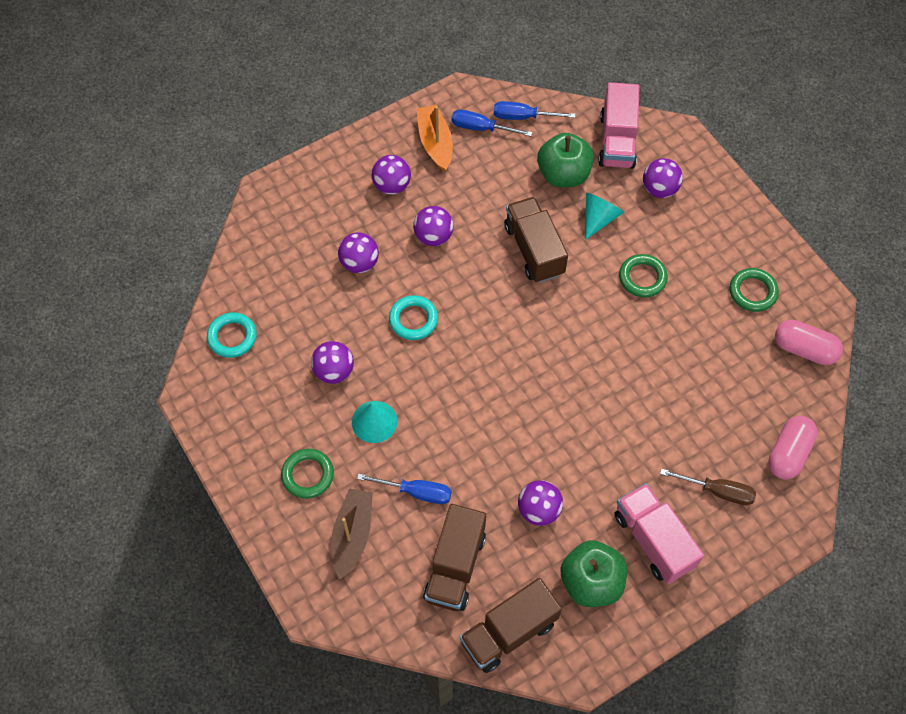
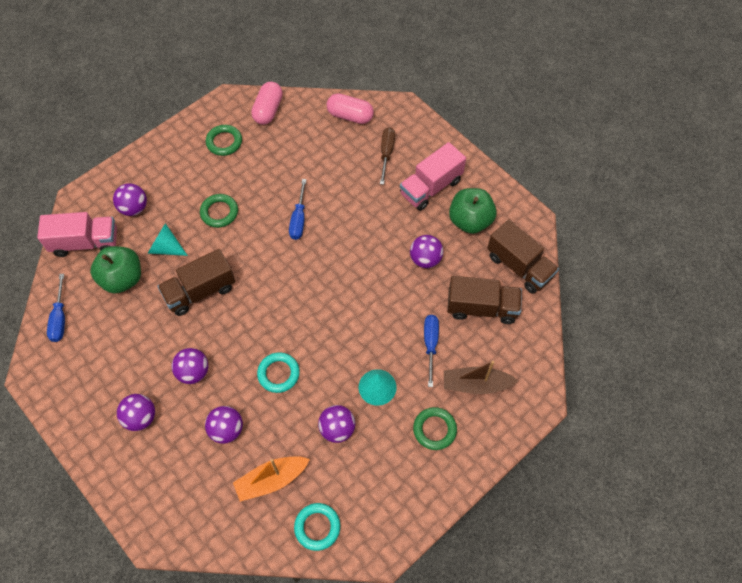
camera: 100 degrees left, 0 degrees up
orange boat [417,105,453,171] -> orange boat moved to [233,456,310,502]
blue screwdriver [451,110,532,137] -> blue screwdriver moved to [289,179,307,240]

